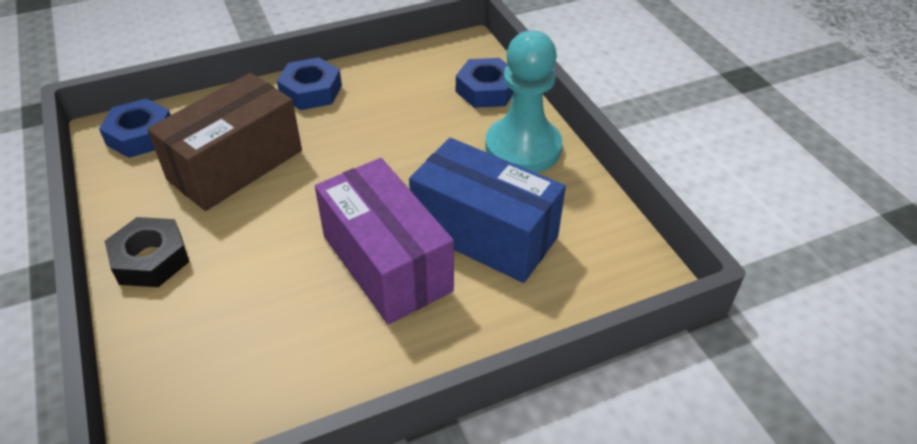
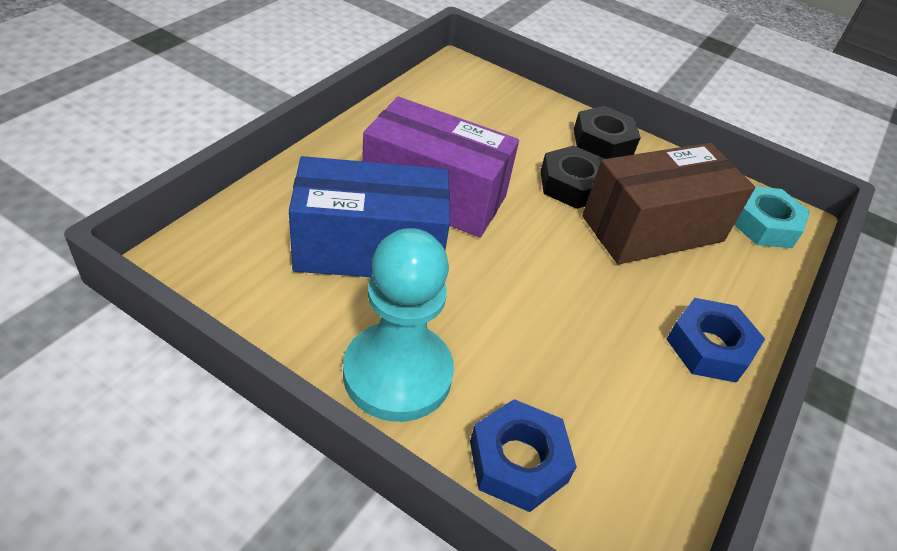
camera: 140 degrees right, 0 degrees up
blue nut [99,99,171,158] -> turquoise nut [734,186,810,248]
brown box [147,73,302,211] -> brown box turned 60 degrees clockwise [582,143,755,264]
none -> black nut [540,145,604,209]

